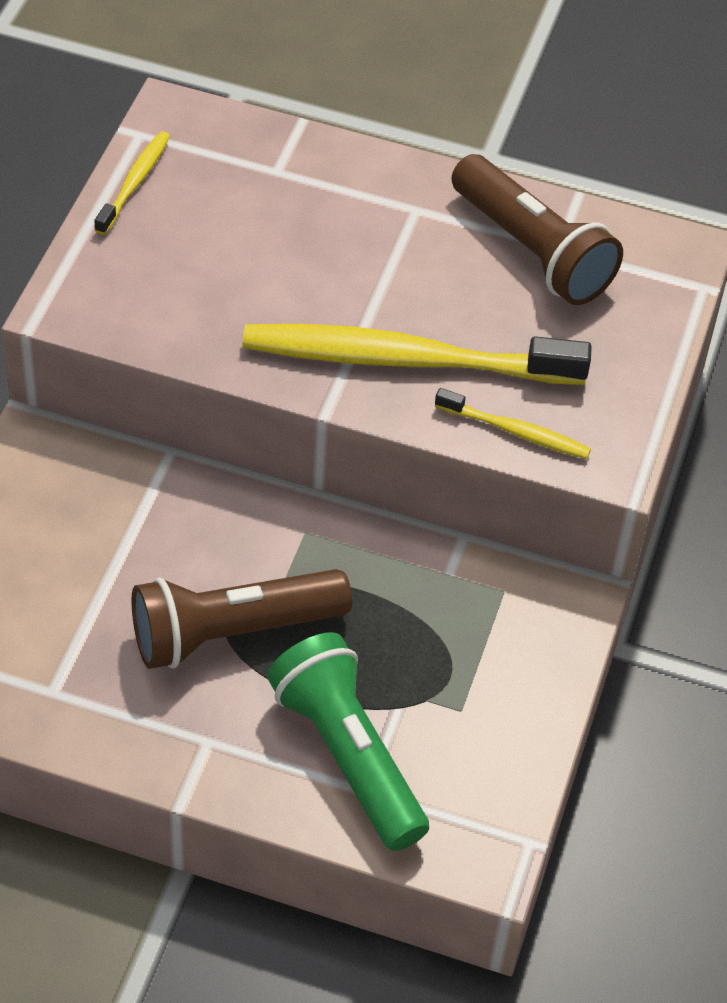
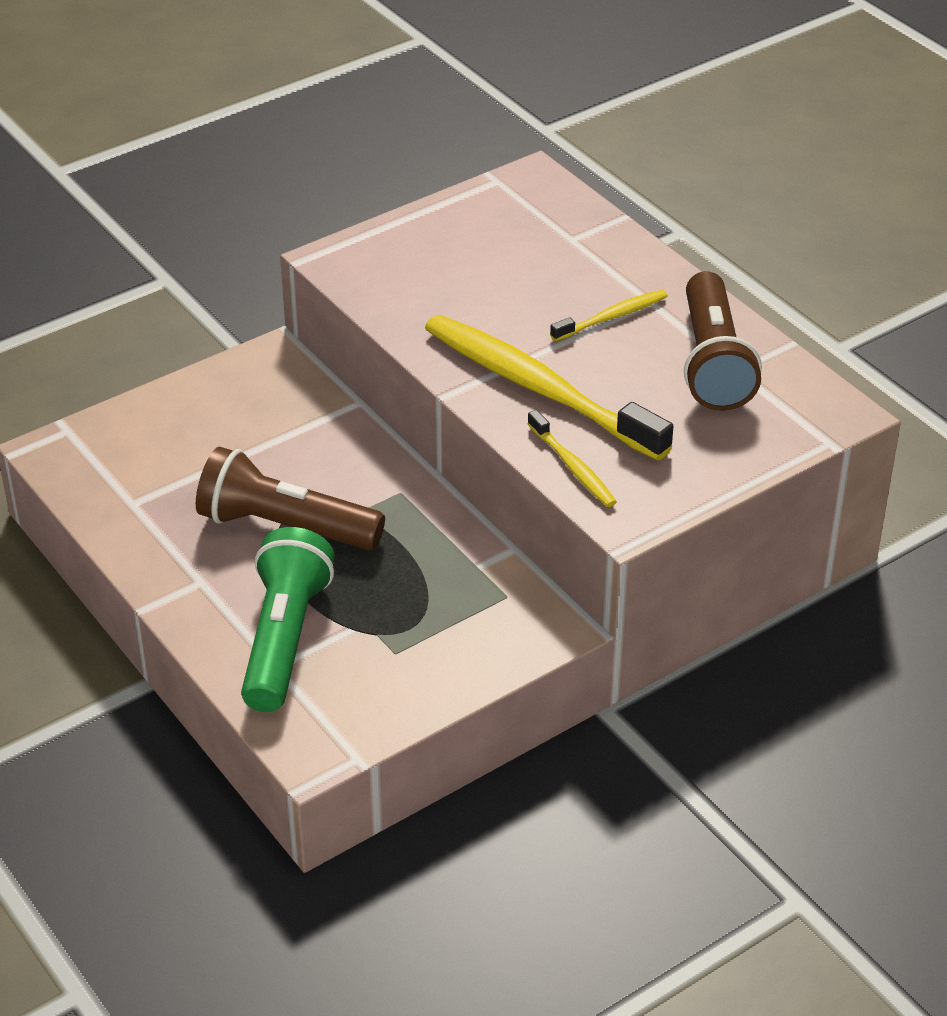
camera: 40 degrees right, 10 degrees down
yellow toothbrush [94,131,170,235] -> yellow toothbrush moved to [550,290,668,341]

